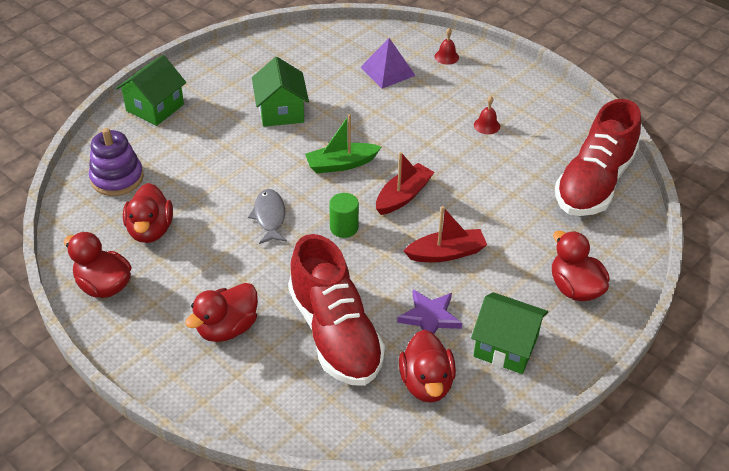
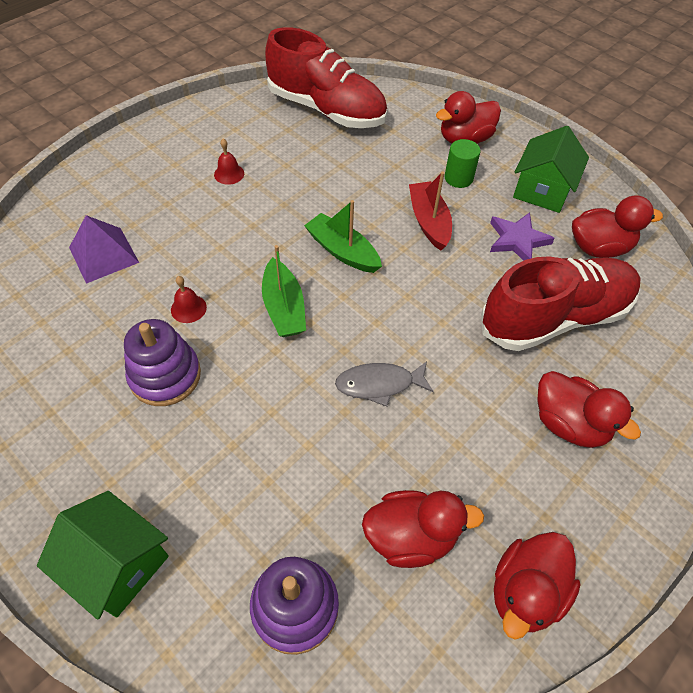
camera: 90 degrees left, 10 degrees up
green house [252,57,309,127] -> purple stacking toy [124,319,201,406]
green cylinder [329,193,359,238] -> green cylinder moved to [444,139,480,188]
red boat [376,152,435,215] -> green boat [304,200,382,273]
red bell [435,28,459,65] -> red bell moved to [171,276,207,323]

